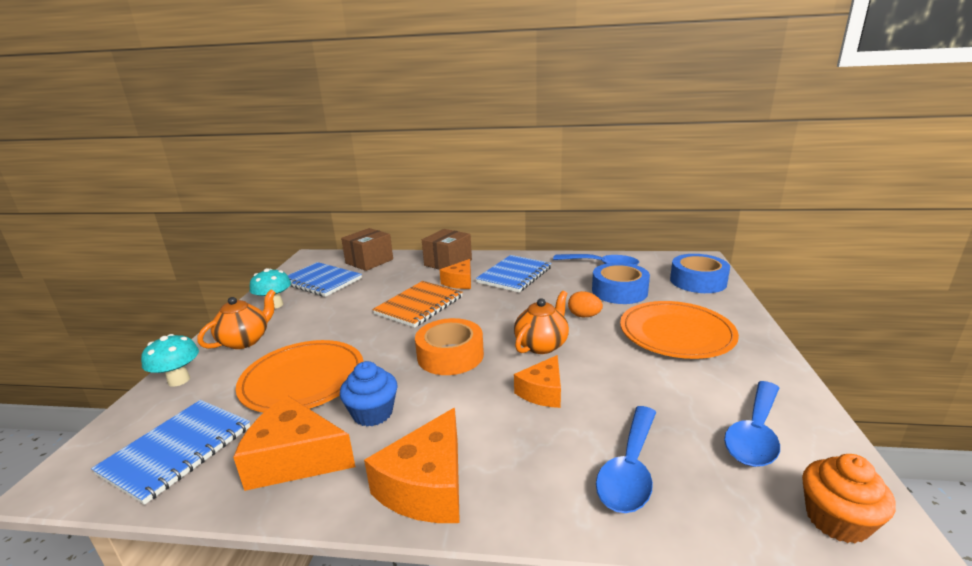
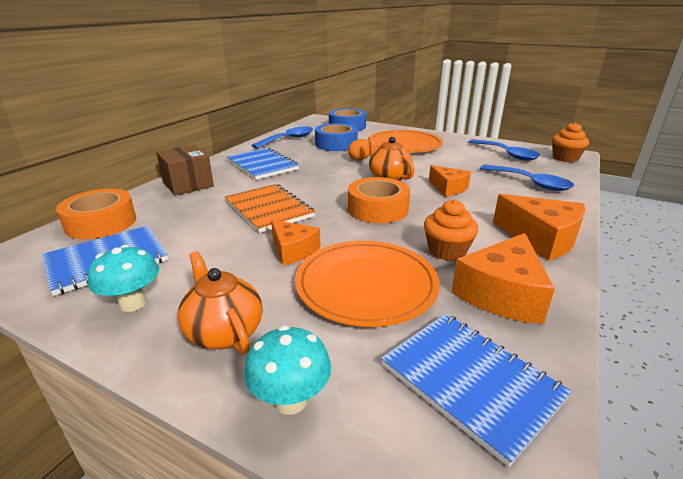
camera: 70 degrees left, 5 degrees up
blue cupcake [340,361,397,426] -> orange cupcake [424,199,478,261]
brown box [341,228,393,271] -> orange tape [56,189,136,239]
orange cheese [440,259,471,289] -> orange cheese moved to [271,220,321,265]

